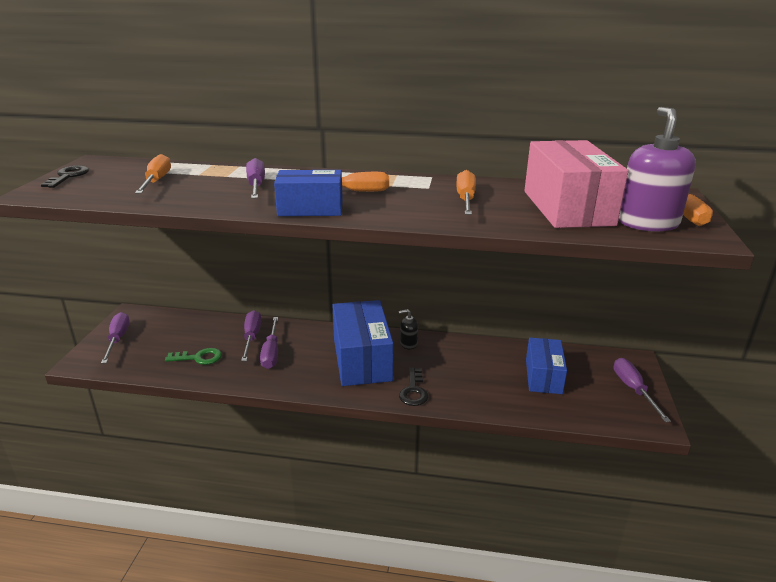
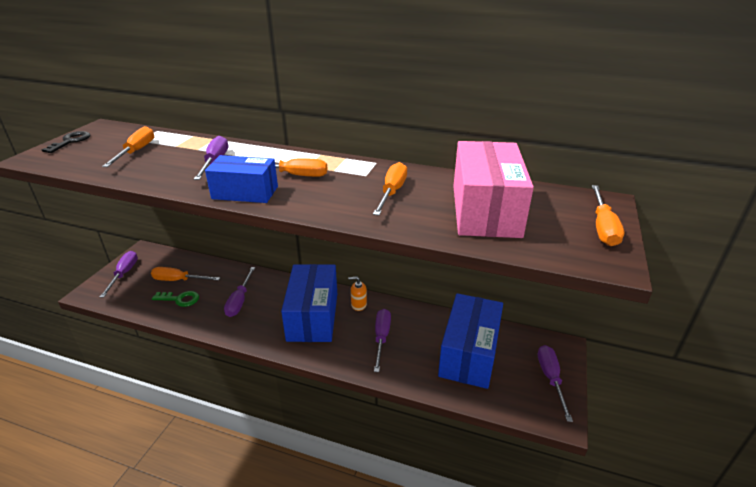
camera: 10 degrees right, 5 degrees up
purple screwdriver [241,310,261,361] -> purple screwdriver moved to [374,309,391,372]
black soap dispenser [399,309,418,349] -> orange soap dispenser [348,276,367,311]
black key [399,368,428,406] -> none
blue box [526,338,567,394] -> blue box [438,293,503,389], size x1.60
purple soap dispenser [619,107,696,232] -> none
none -> orange screwdriver [151,267,220,281]

